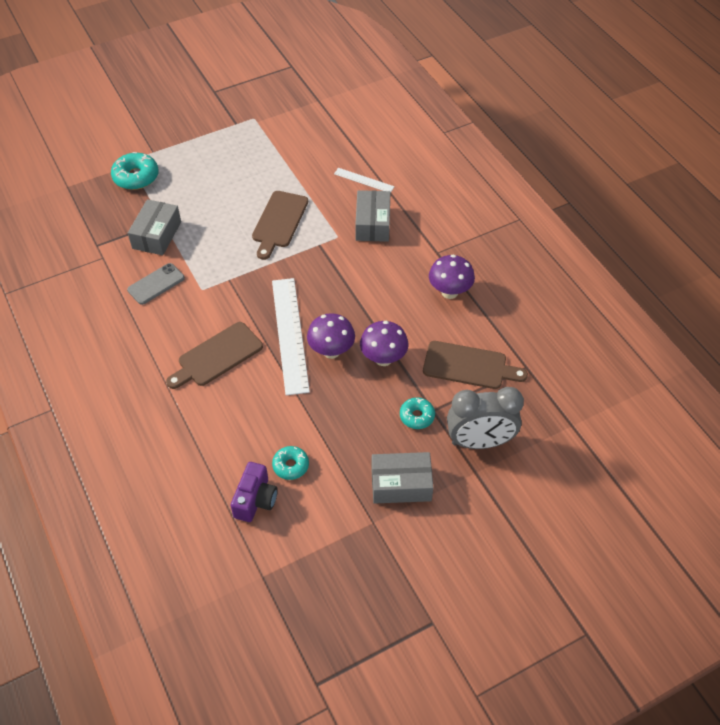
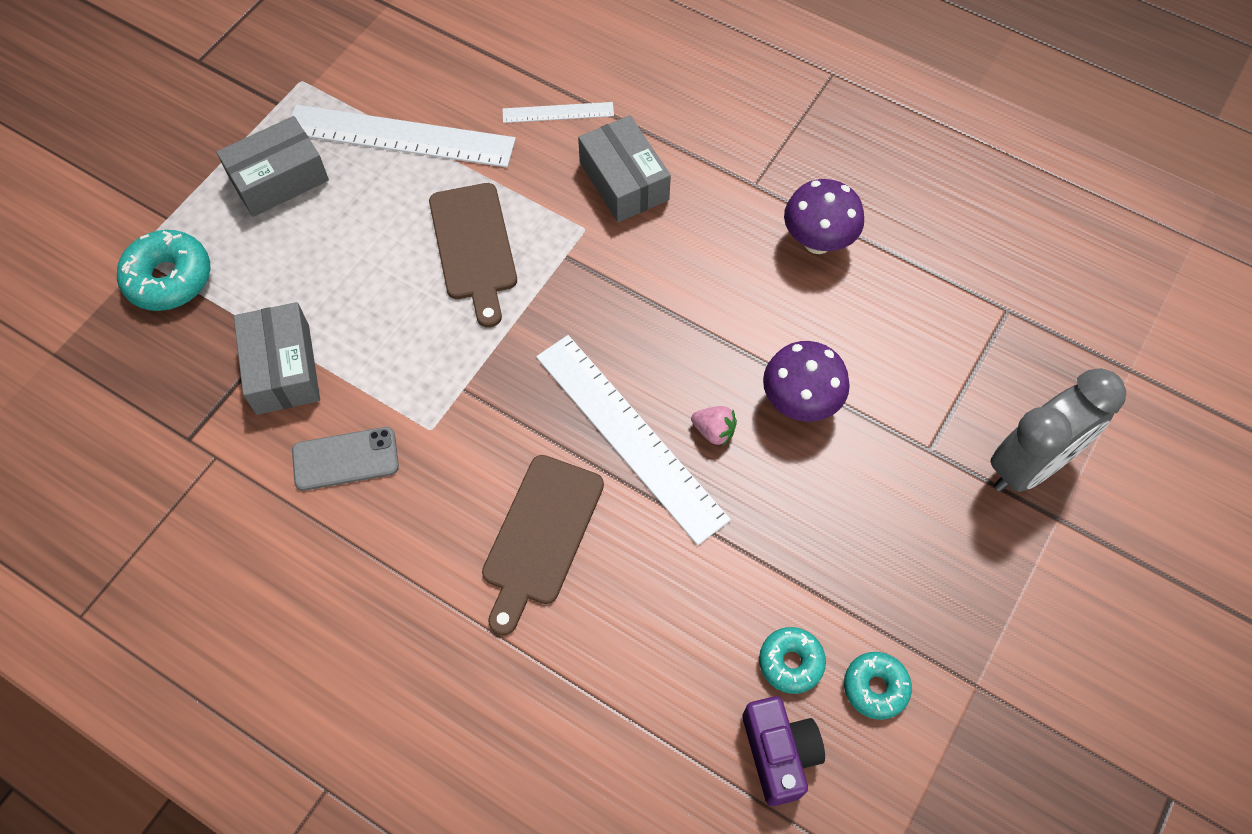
camera: 30 degrees left, 10 degrees up
grey phone [127,263,185,305] -> grey phone turned 60 degrees clockwise [292,427,399,491]
purple mushroom [307,313,355,359] -> pink strawberry [691,406,737,446]
grey box [371,452,433,504] -> grey box moved to [216,116,329,217]
turquoise donut [400,397,435,429] -> turquoise donut moved to [844,652,912,720]
brown cutting board [423,341,528,389] -> none
none -> white ruler [291,105,516,168]

